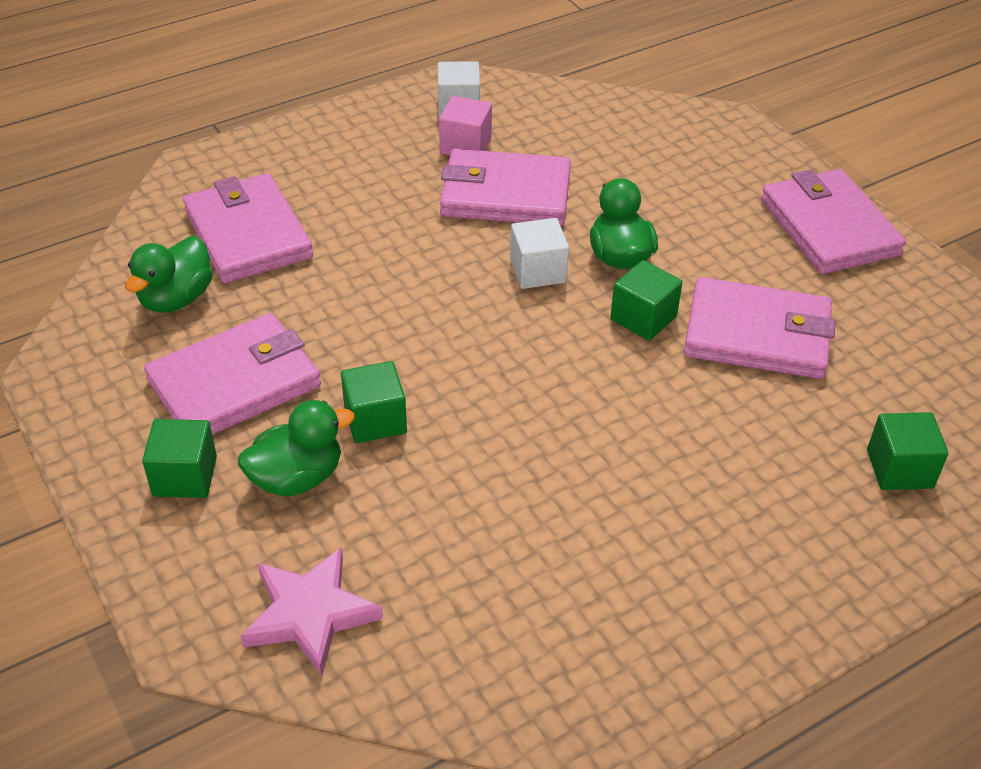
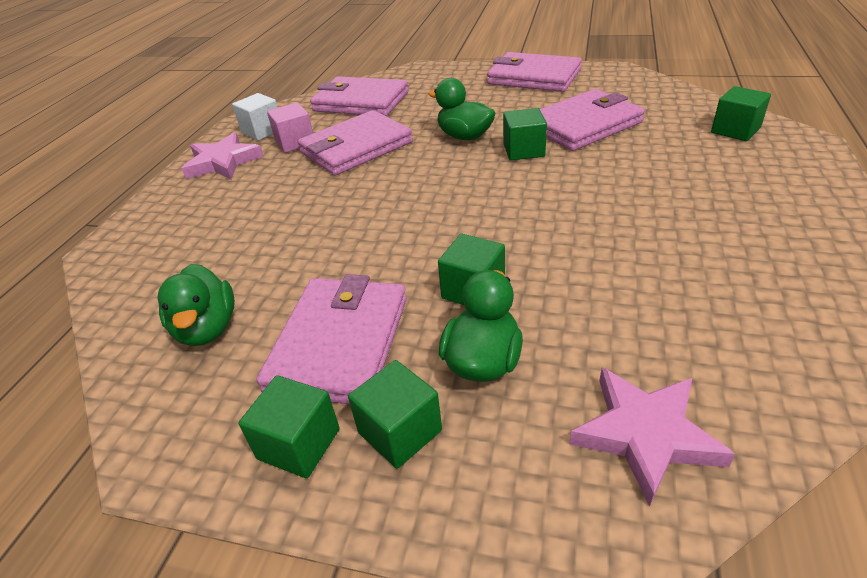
camera: 40 degrees left, 5 degrees down
pink wallet [183,173,313,283] -> pink wallet moved to [310,76,409,116]
white cube [510,218,569,289] -> none
none -> pink star [182,132,264,179]
none -> green cube [238,375,340,478]

